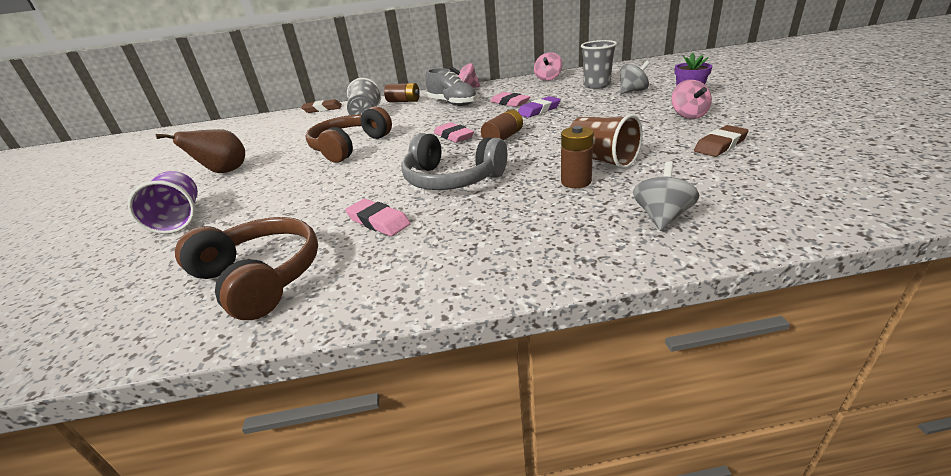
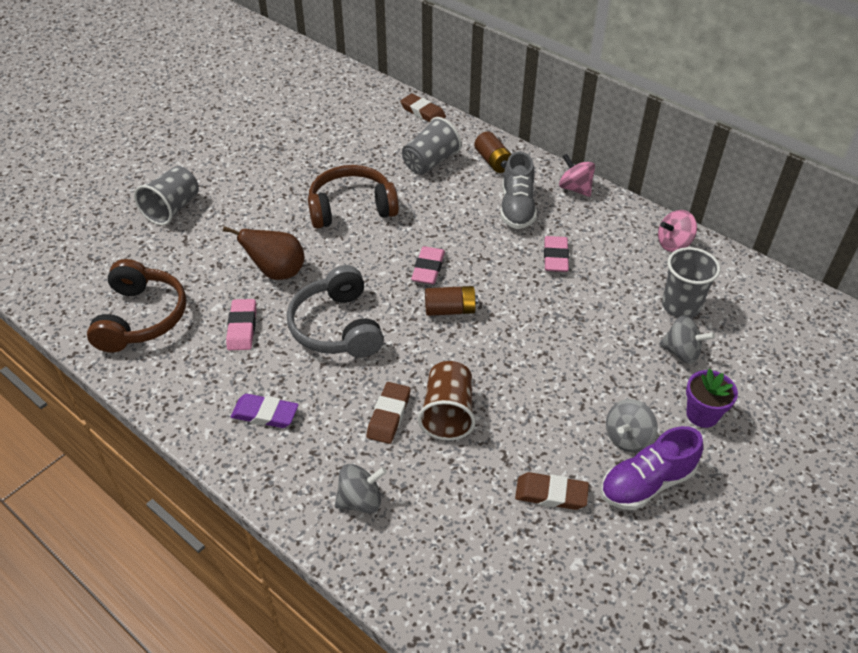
camera: 45 degrees right, 15 degrees up
purple cup [128,171,198,234] -> grey cup [134,166,199,226]
brown pear [156,129,245,173] -> brown pear moved to [223,226,305,280]
purple eraser [518,96,561,118] -> purple eraser moved to [231,394,299,428]
brown battery [561,126,594,188] -> brown eraser [367,382,410,444]
pink spinning top [671,80,712,119] -> grey spinning top [606,399,658,453]
none -> purple shoe [601,426,703,510]

